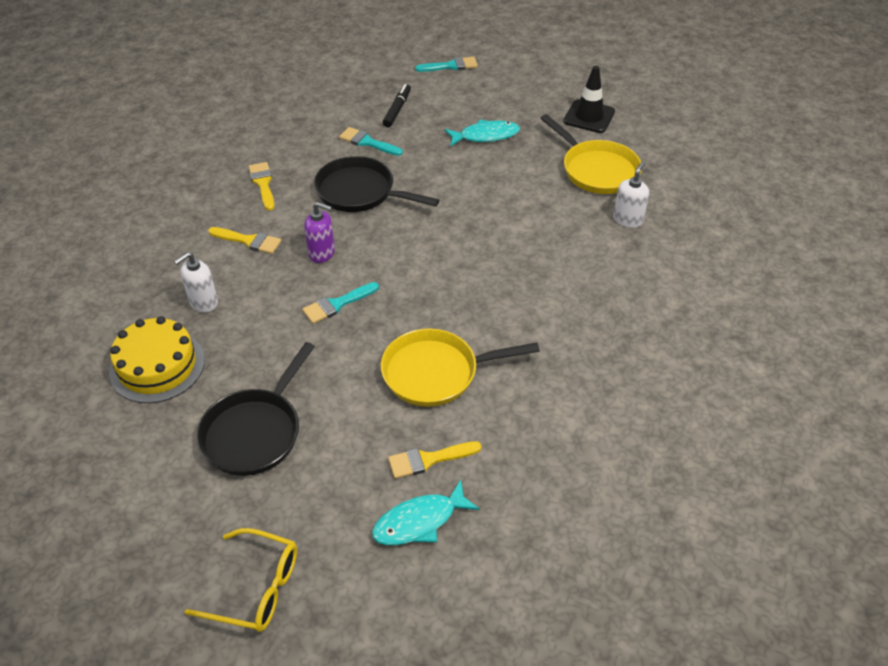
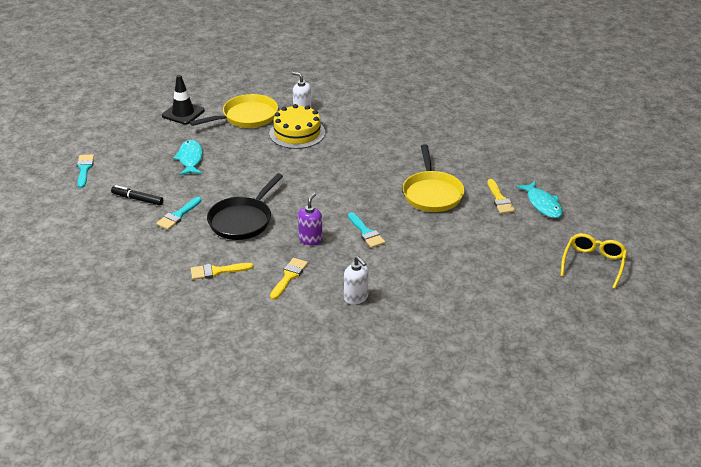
camera: 85 degrees left, 10 degrees down
yellow cake [109,316,205,403] -> yellow cake moved to [269,104,325,149]
black pan [197,342,315,476] -> none

